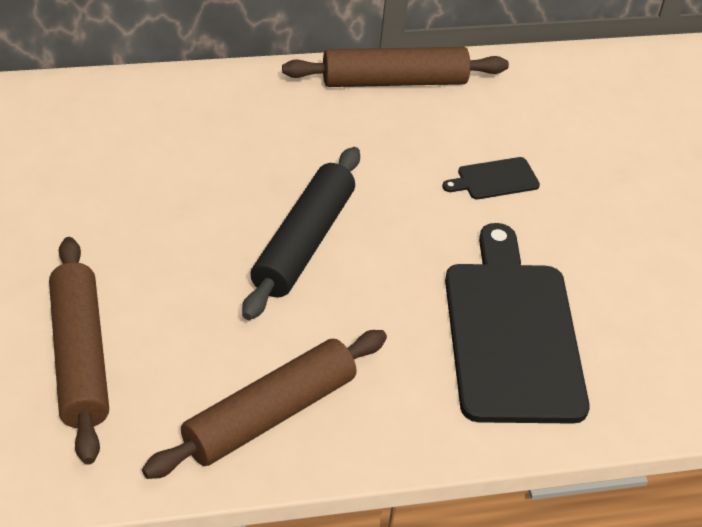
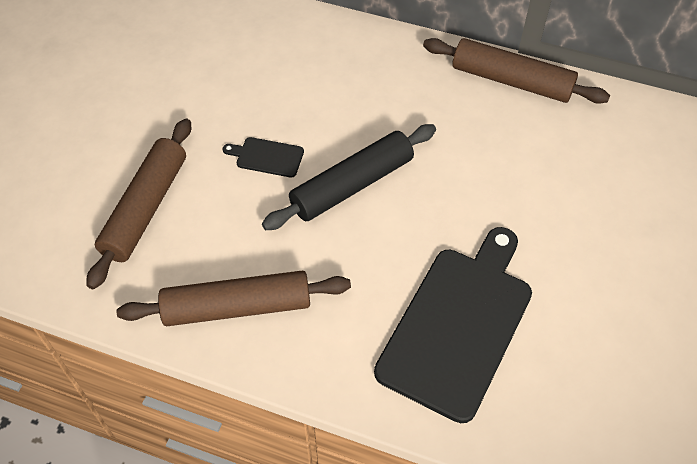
camera: 35 degrees right, 10 degrees up
black cutting board [442,157,540,199] -> black cutting board moved to [223,137,304,178]

